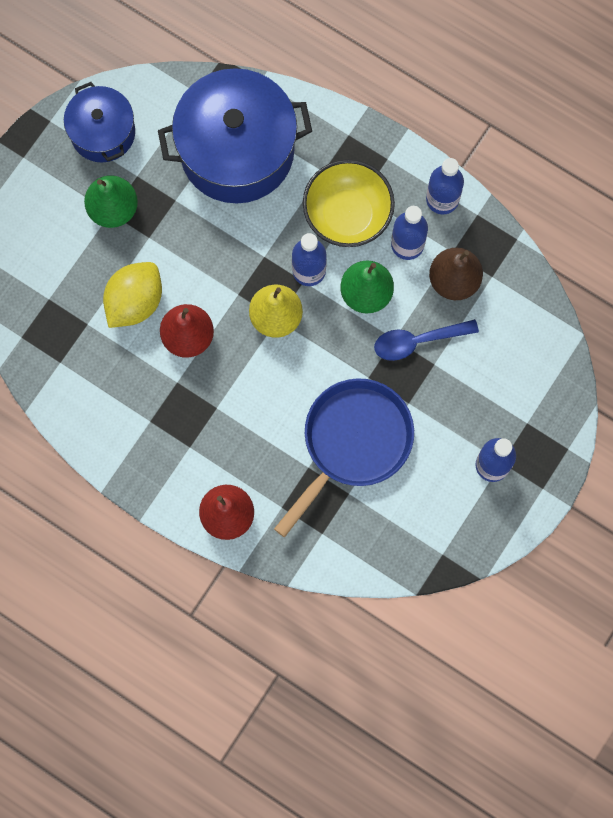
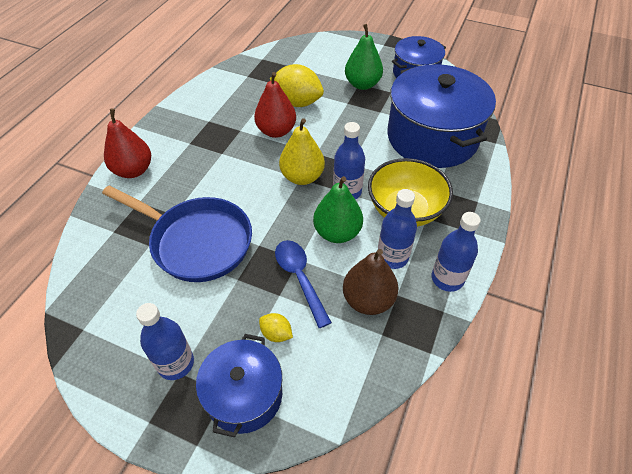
camera: 80 degrees right, 25 degrees down
none -> blue pot [196,334,282,437]
none -> yellow lemon [259,313,293,342]

